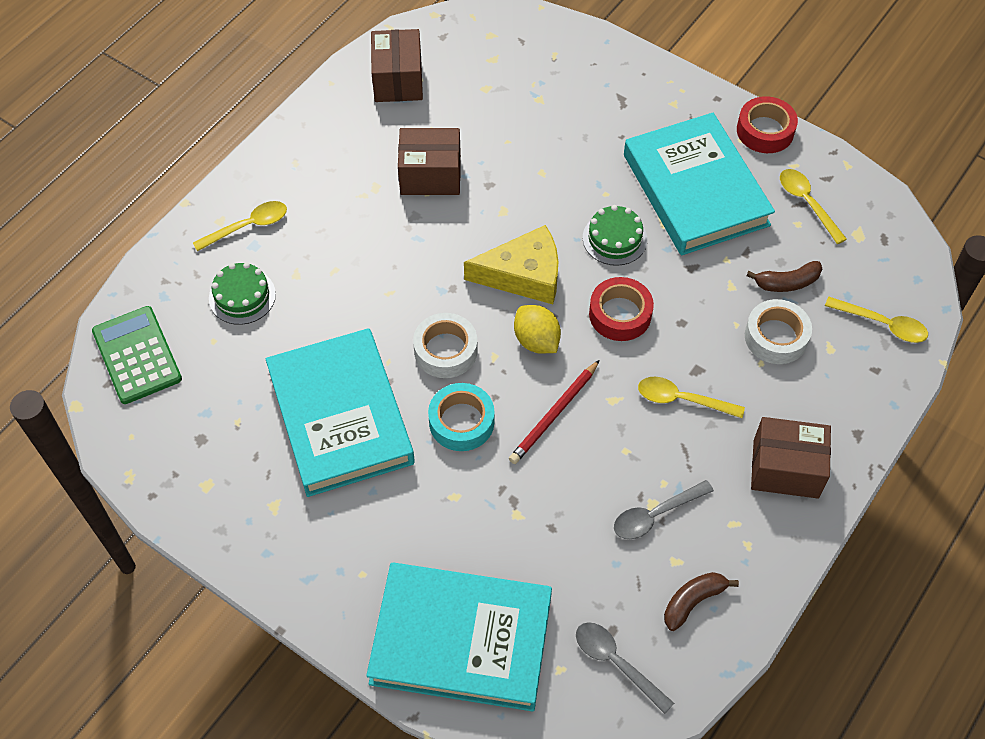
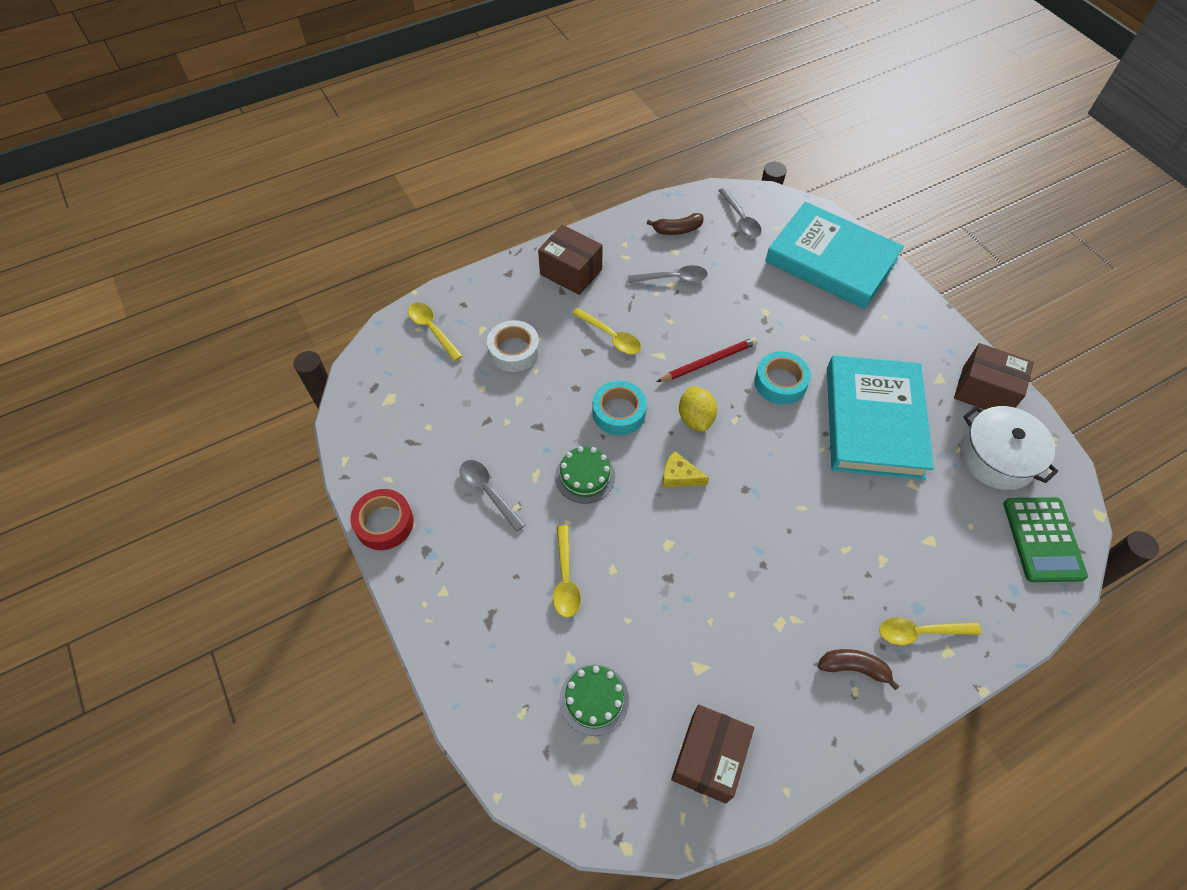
camera: 155 degrees left, 0 degrees up
green cake [209,262,276,325] -> green cake moved to [559,664,629,736]
brown box [398,128,461,195] -> brown box moved to [954,343,1034,410]
white tape [413,313,478,378] -> none
yellow cheese [464,225,558,304] -> yellow cheese [662,451,709,488], size x0.53
red tape [589,277,654,341] -> turquoise tape [592,381,647,436]
turquoise book [624,113,775,255] -> grey spoon [460,460,525,532]
brown banana [747,261,822,292] -> brown banana moved to [818,649,900,691]
yellow spoon [780,169,847,244] -> yellow spoon moved to [553,525,581,618]
none -> white pot [960,406,1058,490]

